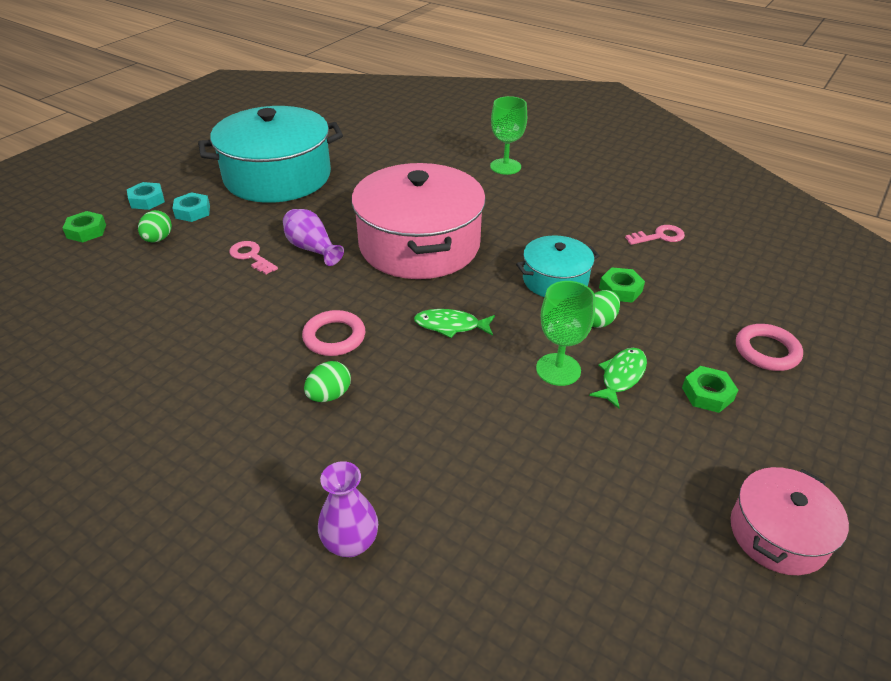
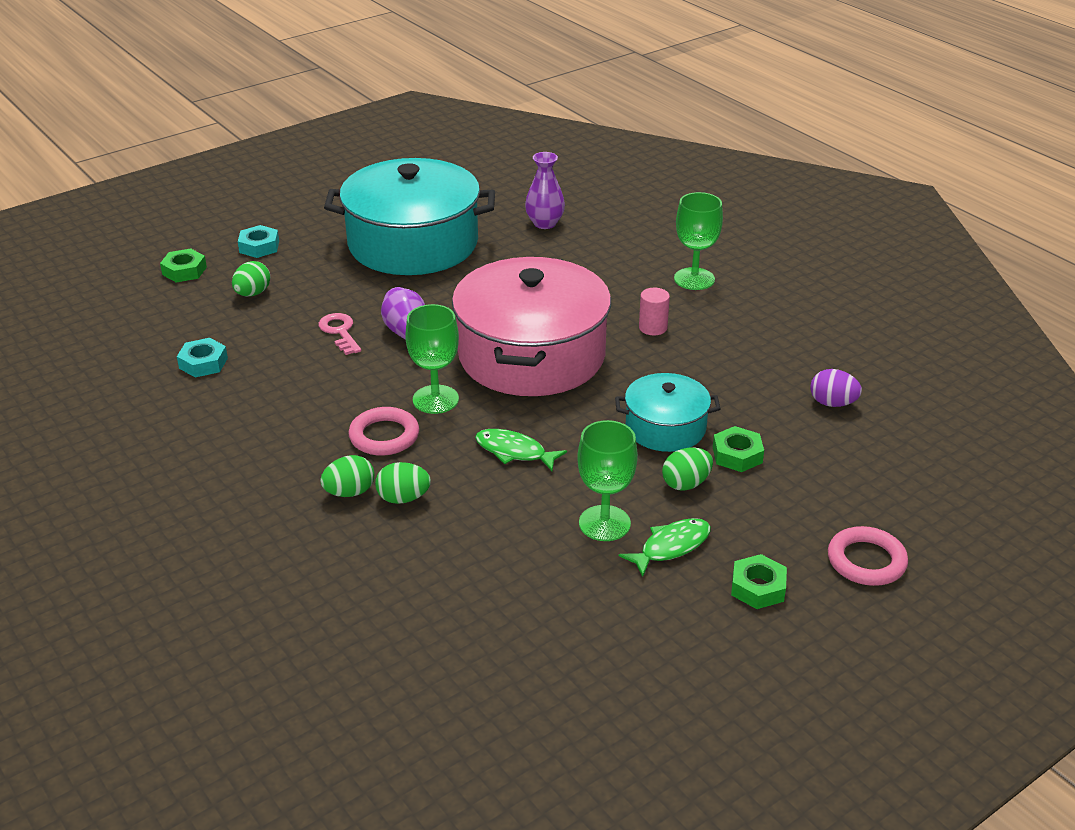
camera: 20 degrees right, 5 degrees down
turquoise nut [172,192,210,222] -> turquoise nut moved to [177,338,228,378]
purple vase [318,461,378,557] -> purple vase moved to [525,152,565,229]
pink key [625,225,685,245] -> purple egg [810,369,862,407]
pink pot [731,467,849,575] -> none
none -> green egg [375,462,431,504]
none -> green goblet [405,304,459,414]
none -> pink cylinder [639,288,670,335]

